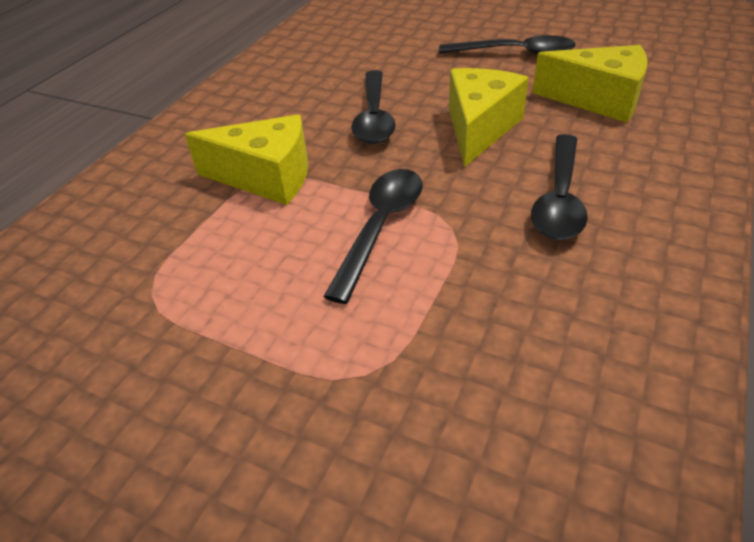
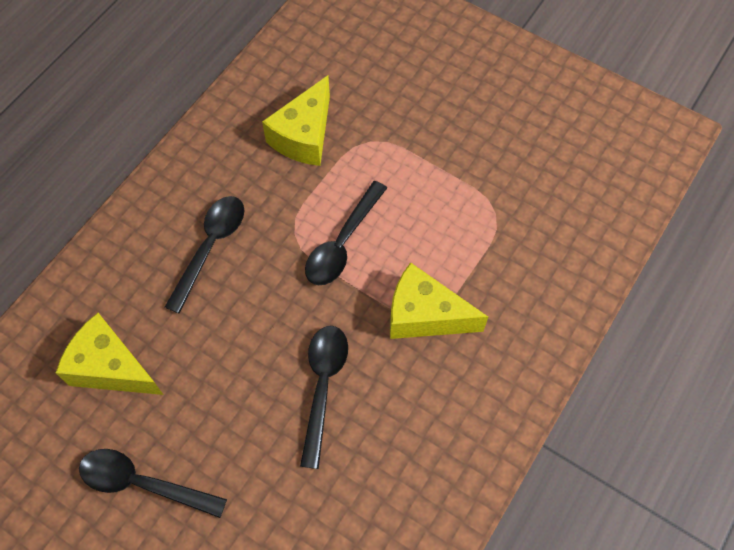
camera: 175 degrees left, 20 degrees up
yellow cheese [449,68,529,167] -> yellow cheese moved to [262,75,330,166]

